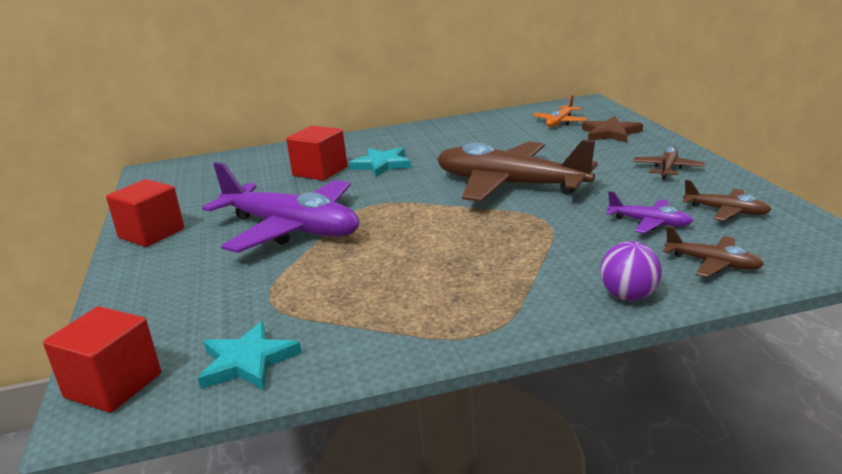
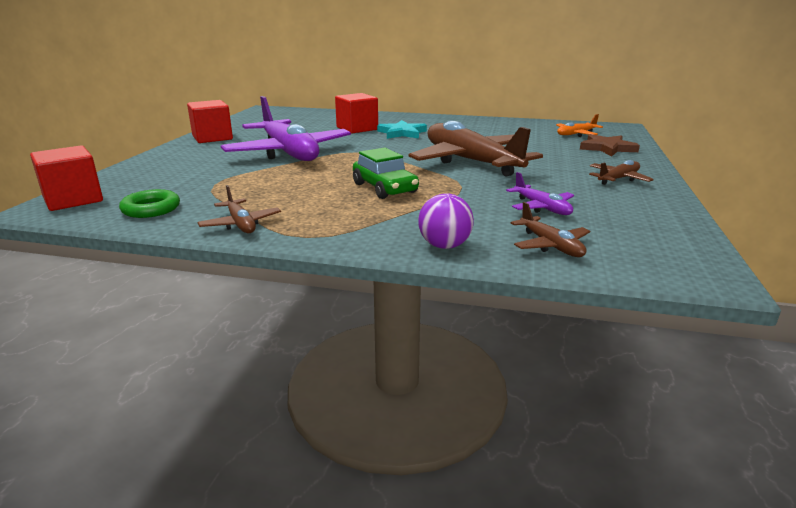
camera: 25 degrees right, 0 degrees up
turquoise star [198,322,302,390] -> green ring [119,189,180,218]
brown plane [683,180,772,221] -> brown plane moved to [197,185,281,233]
none -> green car [353,148,419,199]

